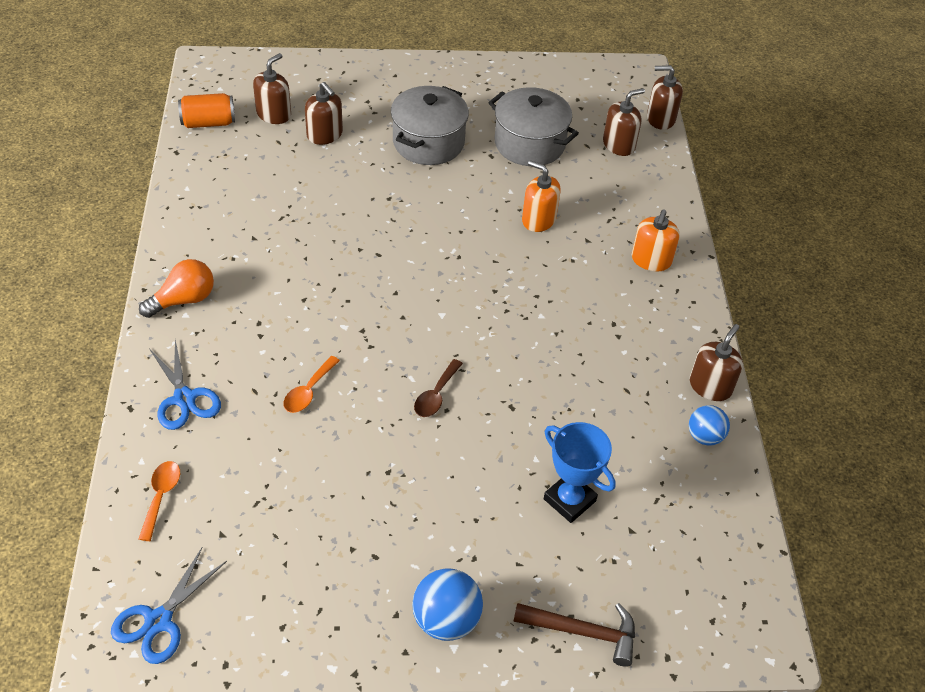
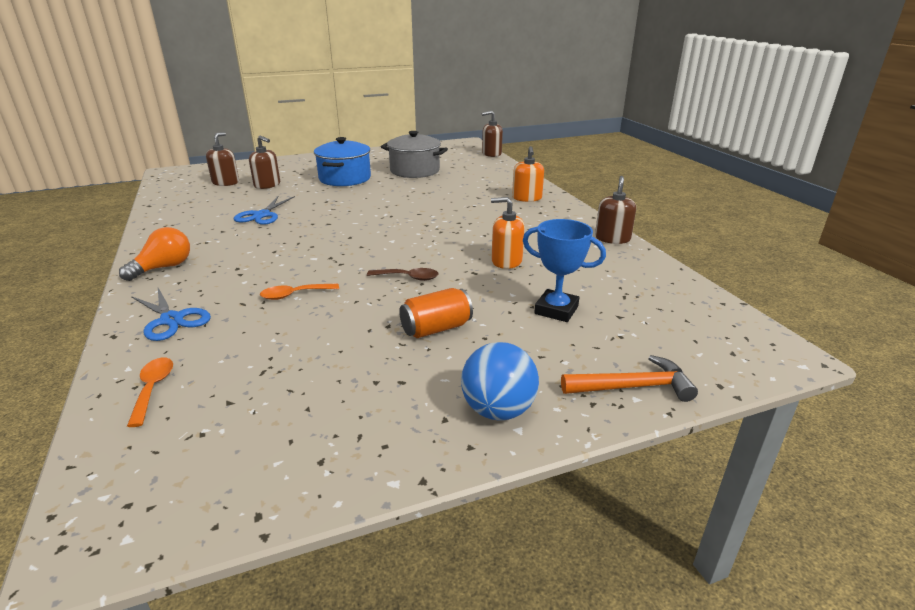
camera: 15 degrees left, 20 degrees down
blue scissors [111,548,227,664] -> blue scissors moved to [234,196,295,225]
orange can [178,93,235,128] -> orange can moved to [399,288,473,338]
orange spoon [283,356,340,413] -> orange spoon turned 60 degrees clockwise [260,283,339,300]
grey pot [391,86,469,165] -> blue pot [314,137,371,186]
brown spoon [414,359,463,417] -> brown spoon turned 90 degrees counterclockwise [367,268,439,281]
brown hammer [513,603,635,667] -> orange hammer [561,355,698,402]
orange soap dispenser [522,160,561,232] -> orange soap dispenser moved to [491,197,525,269]
brown soap dispenser [603,88,645,156] -> none
blue ball [689,405,730,446] -> none

